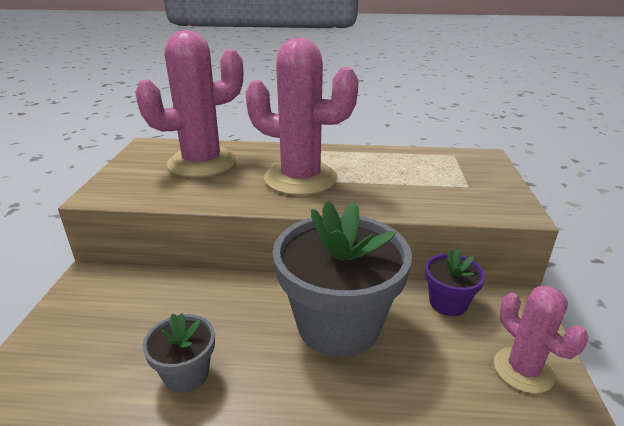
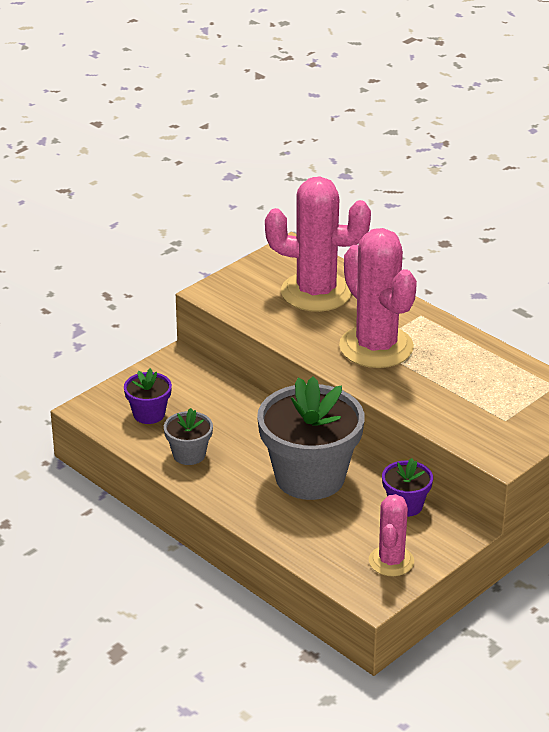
camera: 40 degrees right, 5 degrees up
none -> purple flower pot [124,368,172,424]

